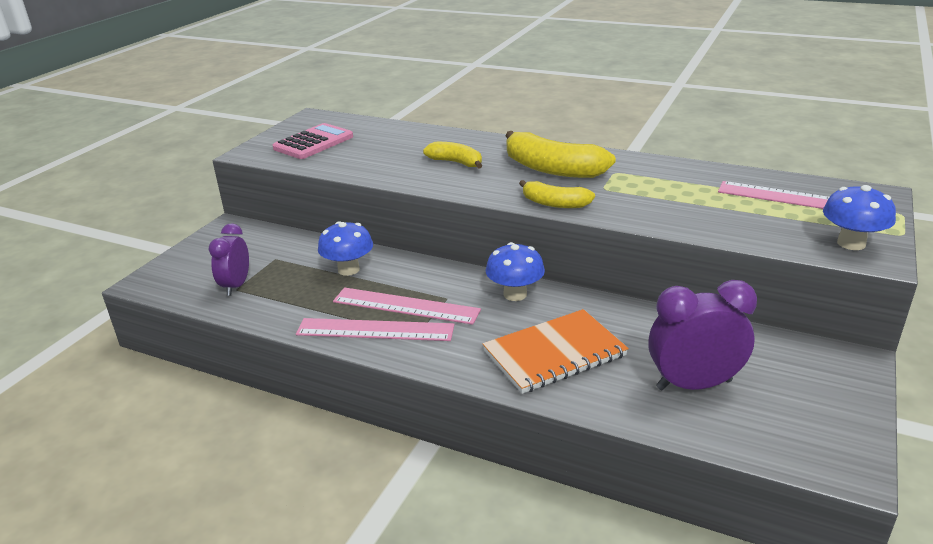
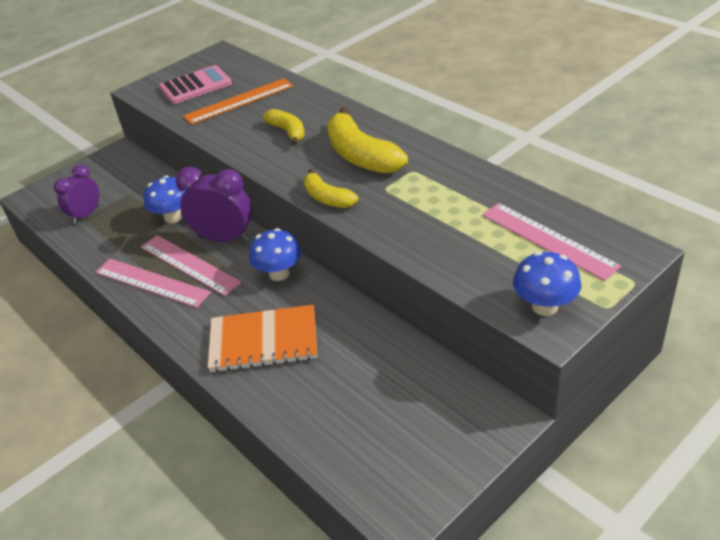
camera: 25 degrees right, 10 degrees up
purple clock [649,280,757,390] -> purple clock moved to [176,167,252,242]
none -> orange ruler [183,78,293,125]

